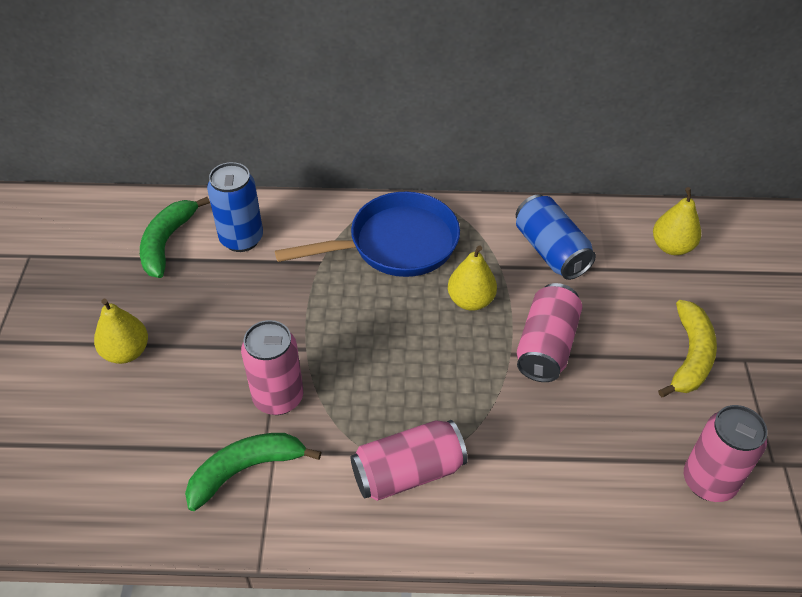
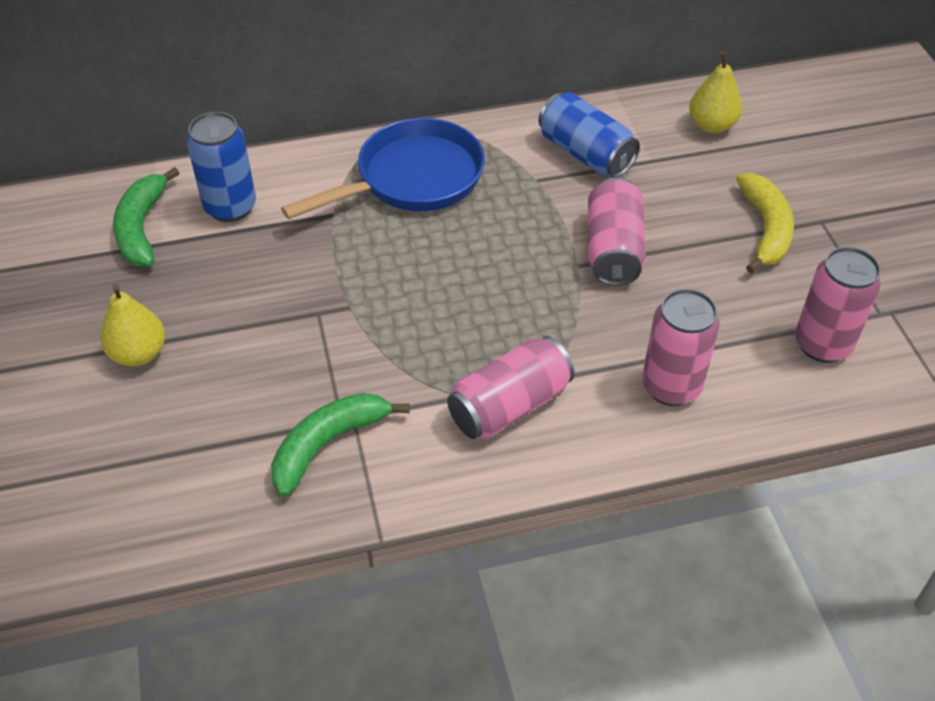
camera: 15 degrees left, 0 degrees up
pink can [241,320,303,415] -> pink can moved to [642,289,720,406]
yellow pear [448,245,497,311] -> none

